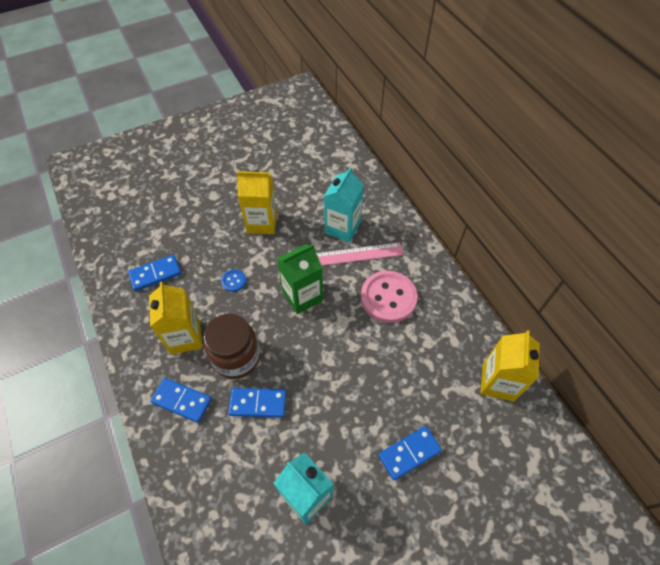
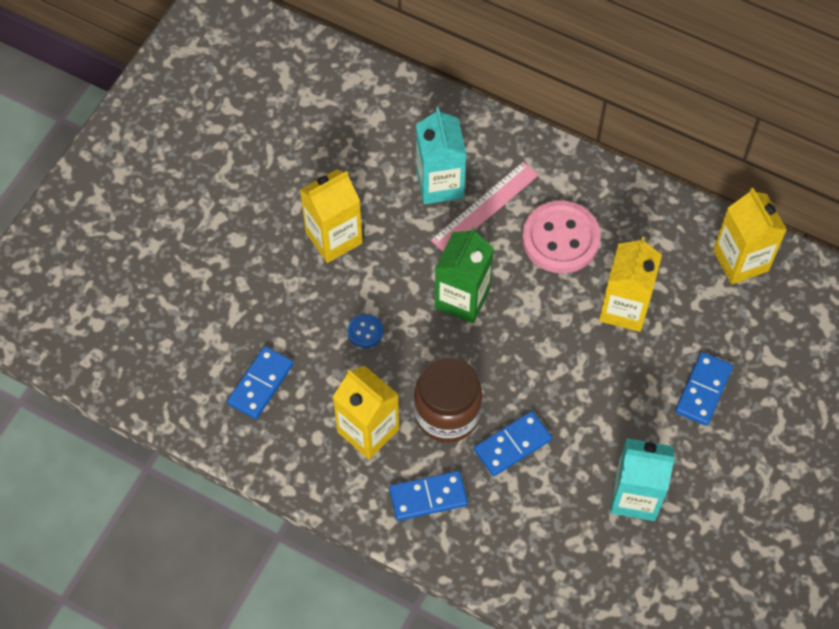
camera: 35 degrees left, 5 degrees up
none -> yellow carton [599,236,662,332]

